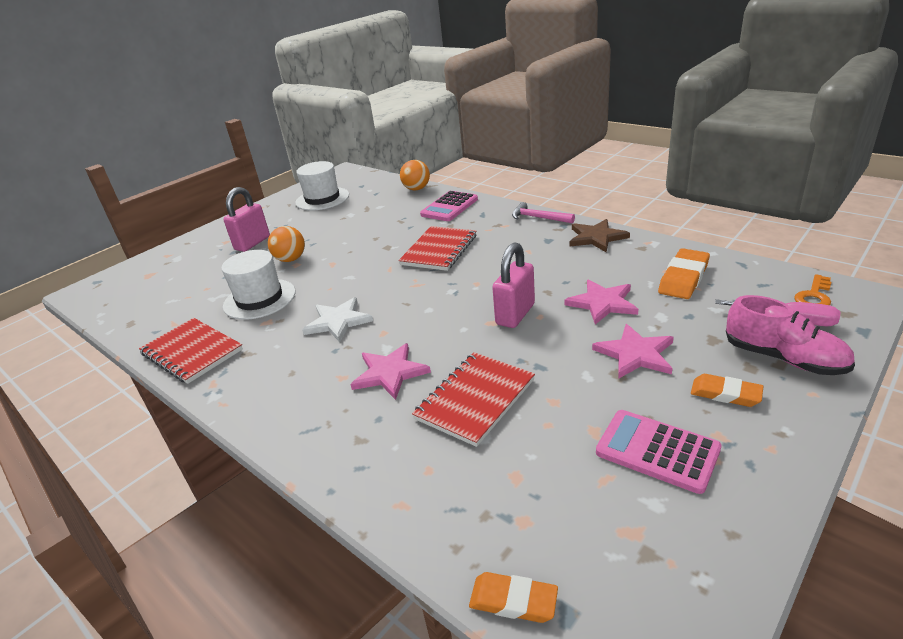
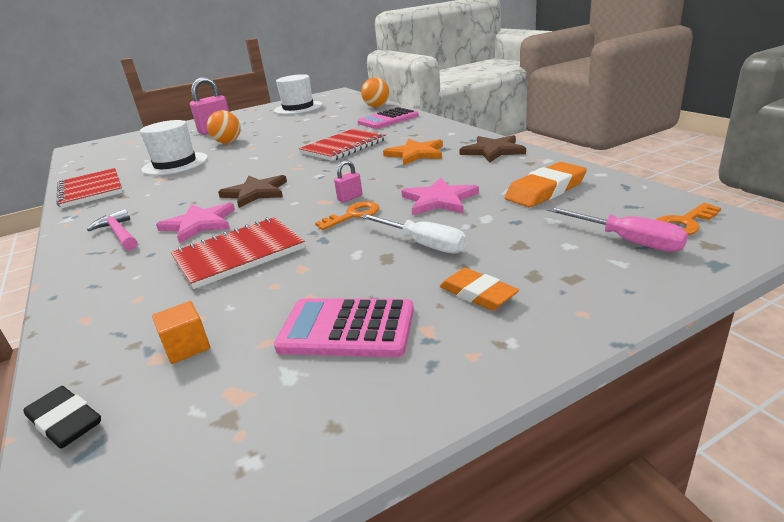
camera: 20 degrees right, 5 degrees down
white star [302,297,373,342] -> none
orange eraser [469,572,558,623] -> black eraser [23,386,101,448]
pink padlock [492,242,535,328] -> pink padlock [334,160,362,202], size x0.48
pink hammer [512,202,575,224] -> pink hammer moved to [87,209,137,250]
pink star [592,324,674,379] -> white screwdriver [361,214,467,254]
pink calculator [596,410,722,494] -> pink calculator turned 45 degrees counterclockwise [274,298,414,357]
pink shoe [726,295,855,375] -> none
none -> orange cube [152,301,210,364]
none -> brown star [218,175,287,208]
none -> orange key [315,201,380,230]
none -> orange star [383,139,443,165]

